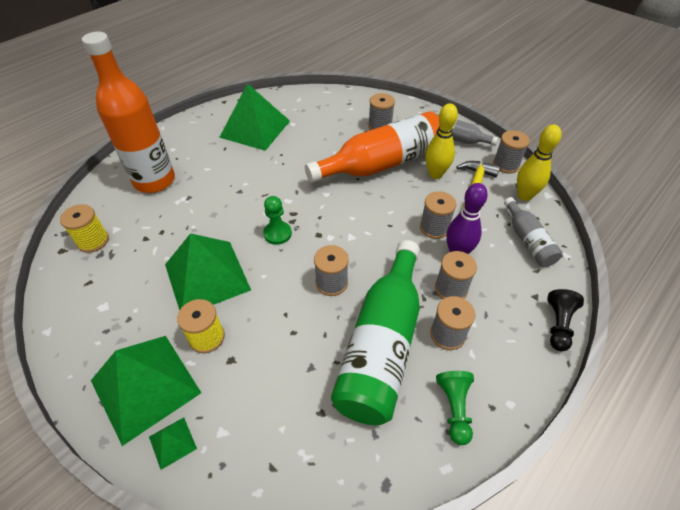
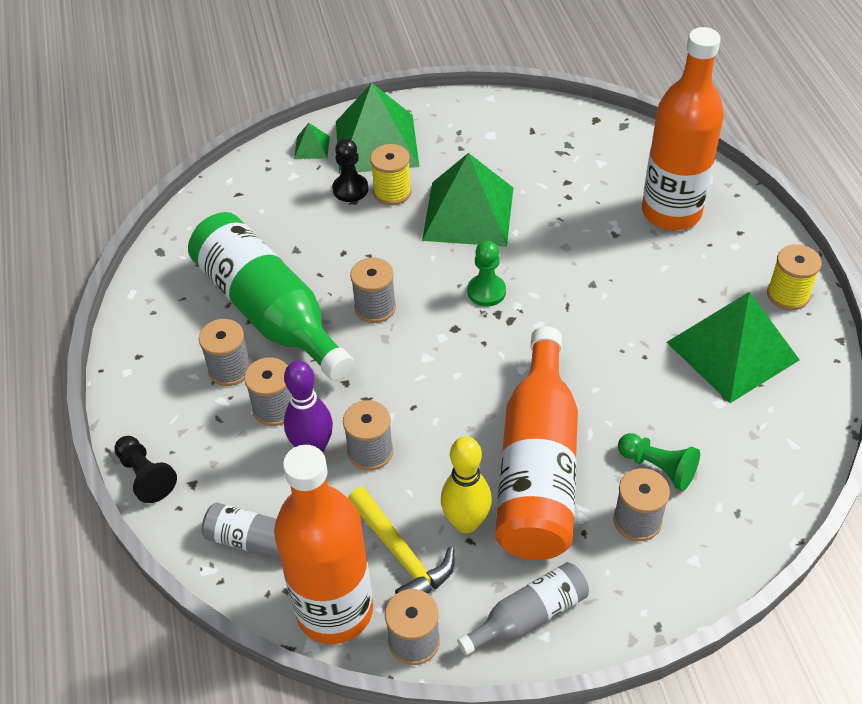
camera: 125 degrees right, 0 degrees up
yellow spool [60,204,109,253] -> yellow spool moved to [767,244,822,310]
green pawn [436,371,474,445] -> green pawn moved to [618,433,700,491]
yellow bowling pin [517,125,562,201] -> orange bottle [274,445,373,644]
none -> black pawn [332,139,368,202]

